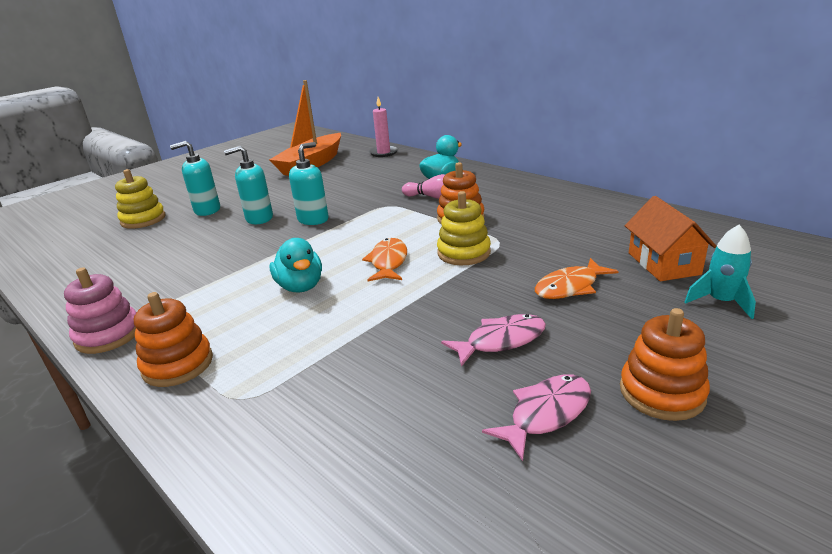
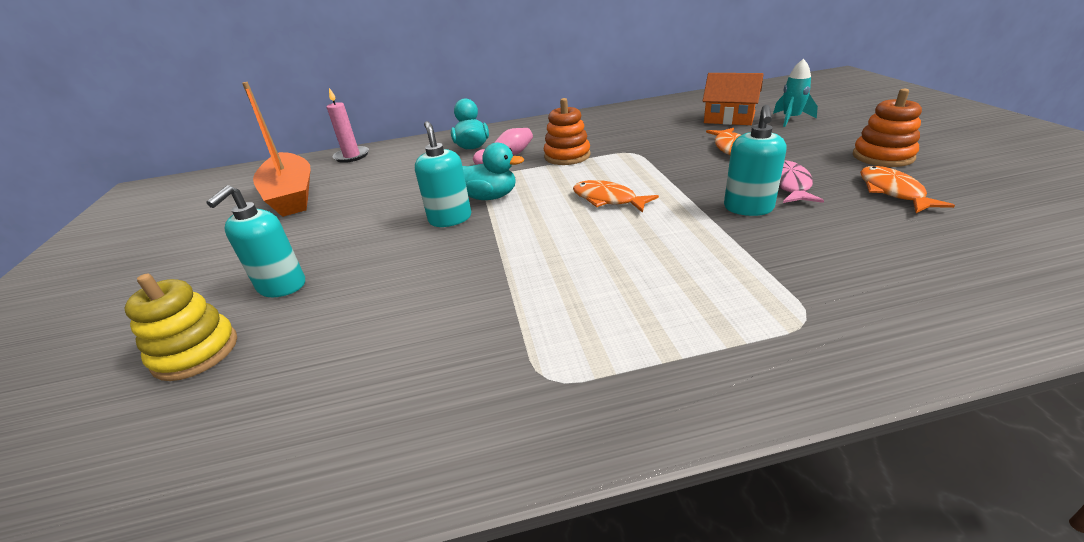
camera: 55 degrees left, 5 degrees up
pink stacking toy [64,267,137,354] -> none
orange stacking toy [134,292,213,387] -> none
turquoise soap dispenser [224,146,273,224] -> turquoise soap dispenser moved to [724,105,786,216]
turquoise duck [270,238,322,292] -> turquoise duck moved to [462,142,524,200]
yellow stacking toy [437,191,491,265] -> none
pink fish [482,374,591,461] -> orange fish [860,166,955,213]

